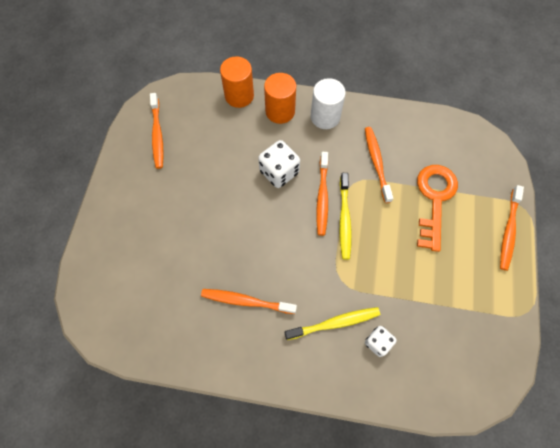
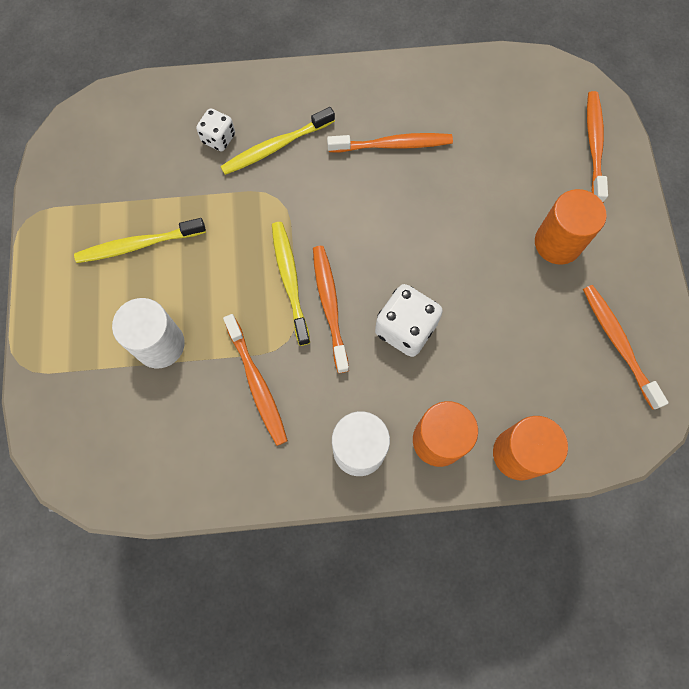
camera: 165 degrees right, 5 degrees up
orange key [417,165,458,252] -> white cylinder [112,298,185,369]
orange toothbrush [500,185,524,271] -> orange toothbrush moved to [587,91,608,203]
none -> yellow toothbrush [74,218,206,263]
none -> orange cylinder [535,189,607,264]

